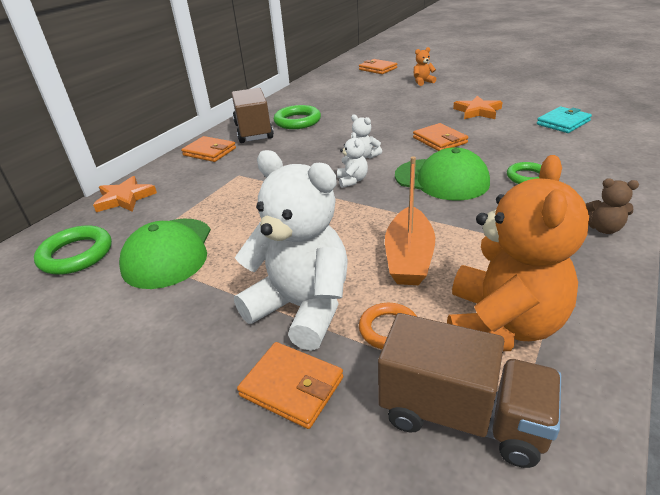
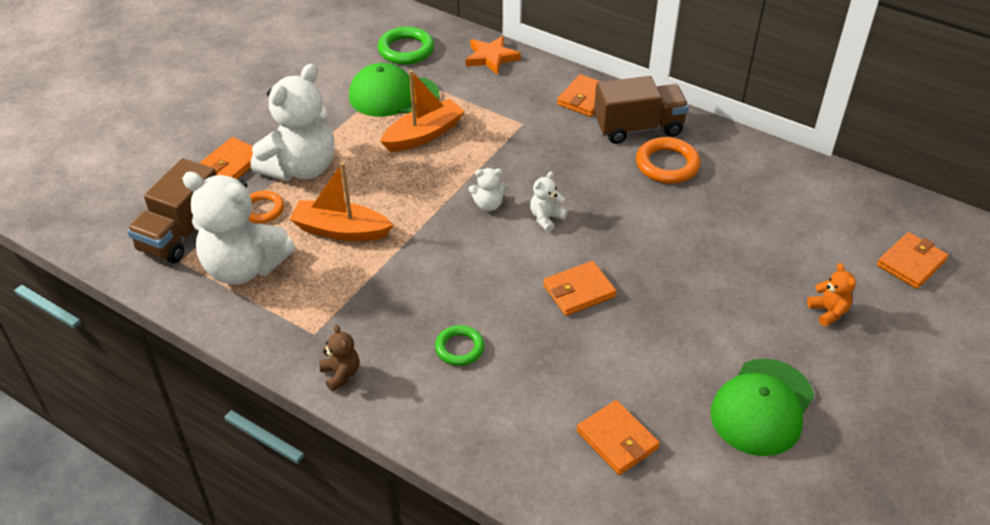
camera: 90 degrees right, 10 degrees up
green ring [274,105,321,129] -> orange ring [636,137,701,184]
green cap [395,148,490,201] -> green cap moved to [710,359,814,456]
orange teddy bear [447,155,589,351] -> white teddy bear [182,172,295,285]
orange star [453,96,503,119] -> none
turquoise wallet [537,107,592,133] -> orange wallet [577,400,660,475]
brown teddy bear [586,178,639,234] -> brown teddy bear turned 135 degrees clockwise [319,325,359,392]
none -> orange boat [380,70,465,152]

